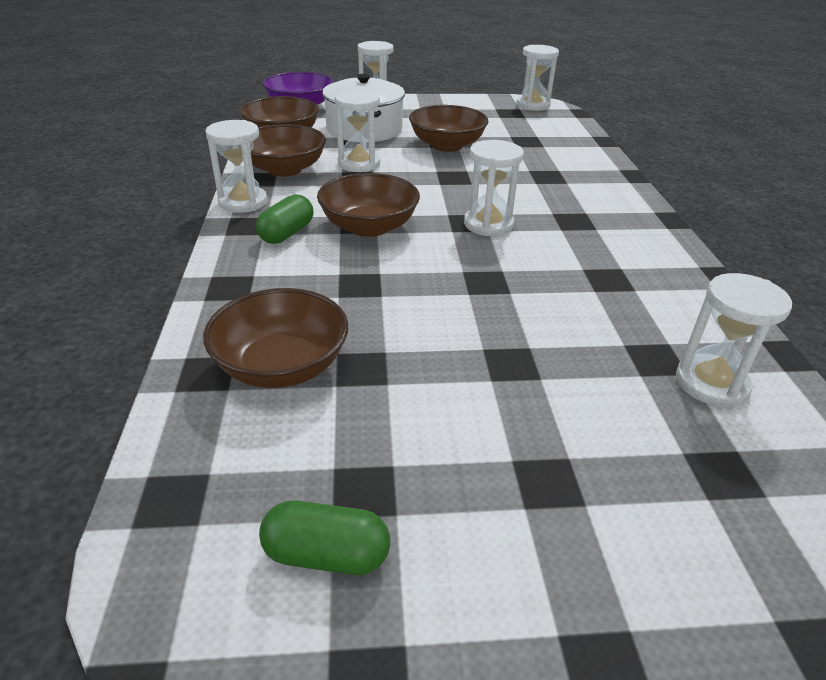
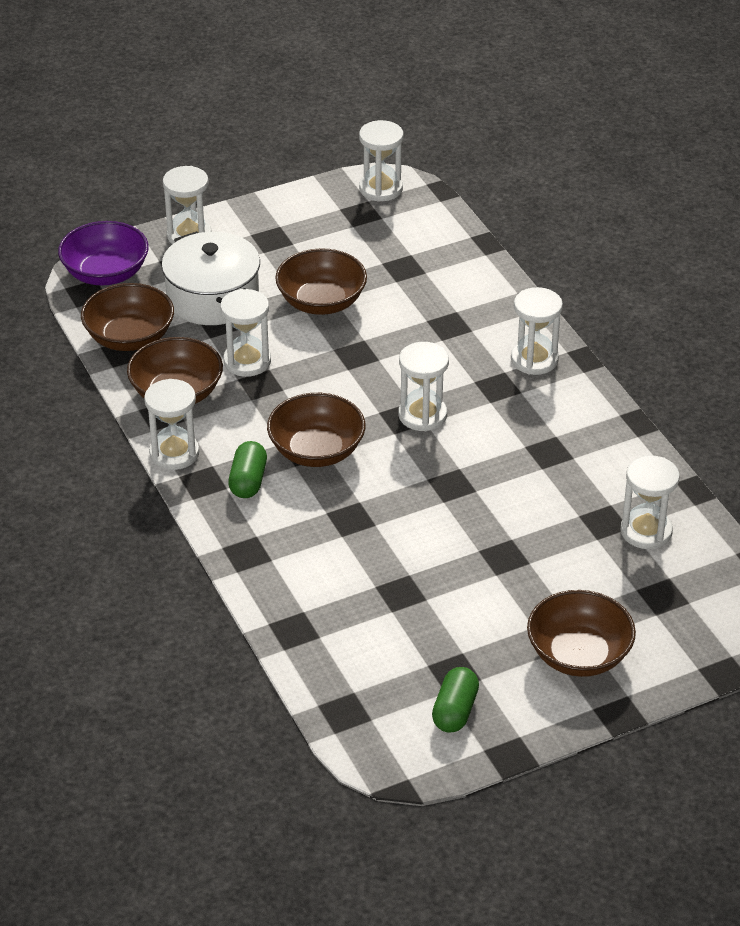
camera: 20 degrees left, 5 degrees up
brown bowl [203,288,348,388] -> brown bowl moved to [527,590,636,677]
green capsule [259,500,390,575] -> green capsule turned 60 degrees counterclockwise [432,667,479,733]
none -> white hourglass [511,287,563,375]

